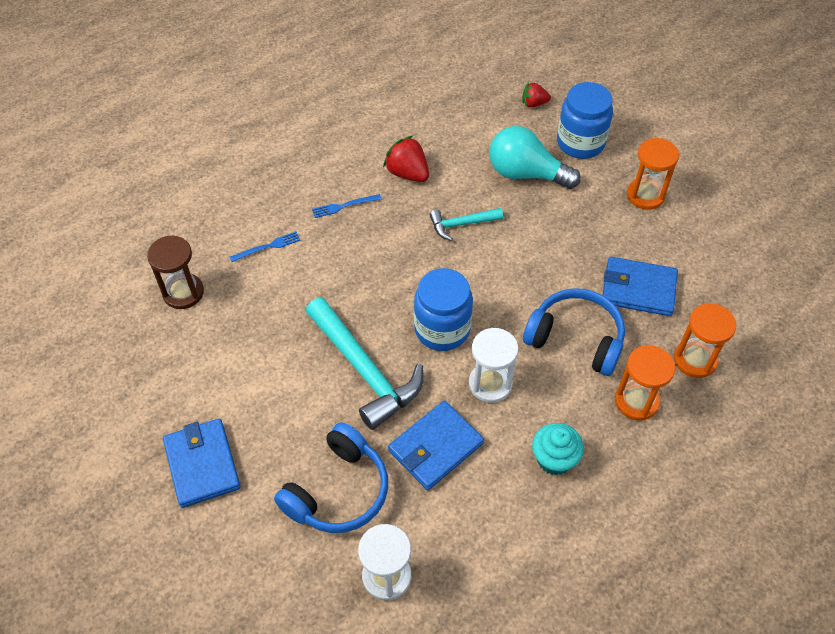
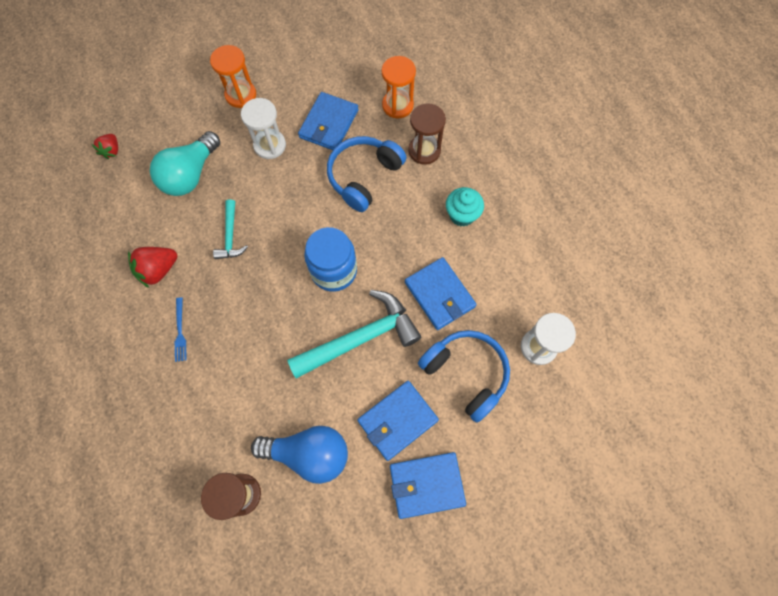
camera: 80 degrees left, 15 degrees up
blue fork [230,231,301,262] -> none
white hourglass [469,328,518,403] -> white hourglass moved to [241,98,286,159]
blue jar [557,82,613,159] -> none
orange hourglass [615,345,675,420] -> brown hourglass [408,103,446,165]
none -> blue light bulb [251,426,348,484]
none -> blue wallet [357,381,439,461]

